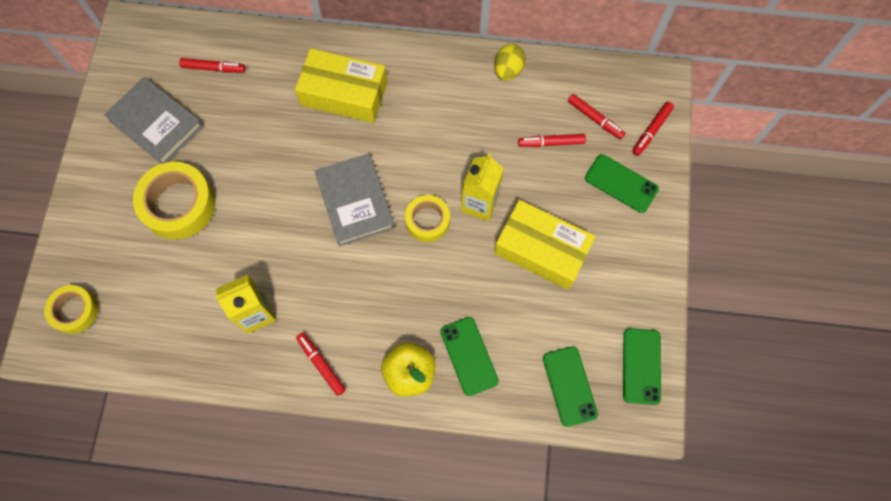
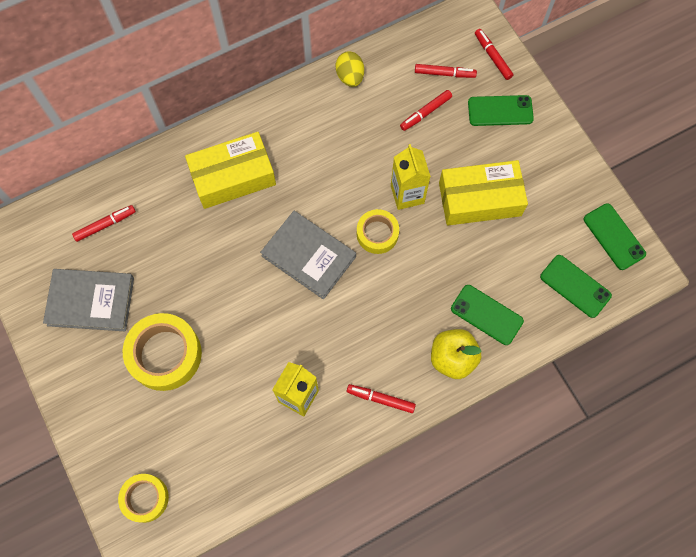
camera: 35 degrees left, 0 degrees up
red marker [632,102,674,156] -> red marker turned 150 degrees clockwise [475,29,513,80]

